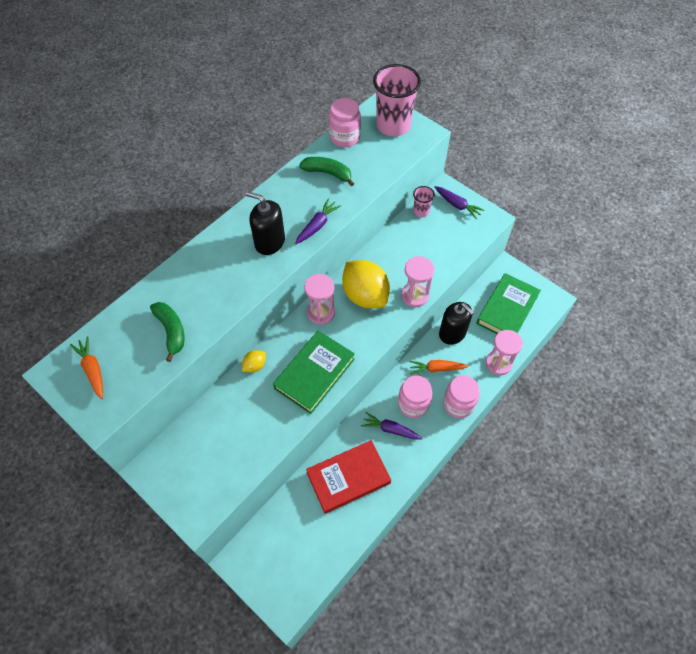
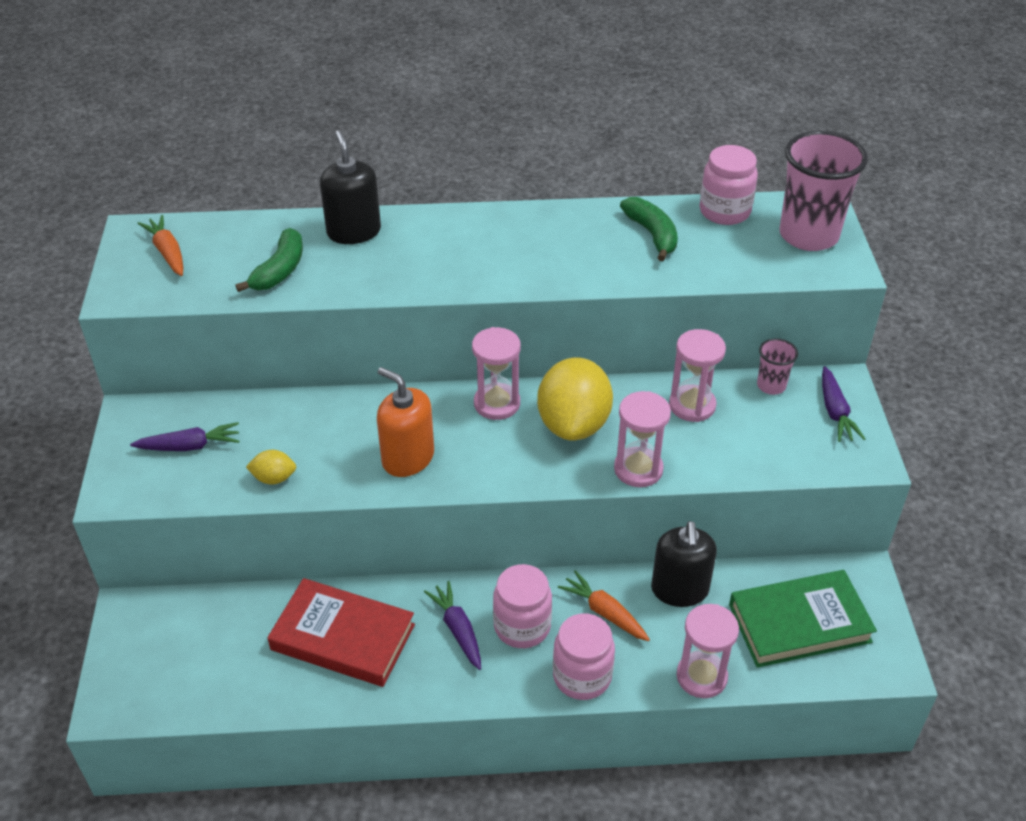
camera: 45 degrees right, 15 degrees down
orange carrot [70,336,103,399] -> orange carrot turned 45 degrees counterclockwise [137,215,183,276]
yellow lemon [242,350,266,373] -> yellow lemon moved to [246,450,296,485]
black soap dispenser [246,191,285,255] -> black soap dispenser moved to [320,131,381,244]
green book [273,330,355,414] -> orange soap dispenser [377,367,434,477]
purple carrot [295,198,341,244] -> purple carrot moved to [130,422,239,451]
none -> pink hourglass [669,329,726,422]

